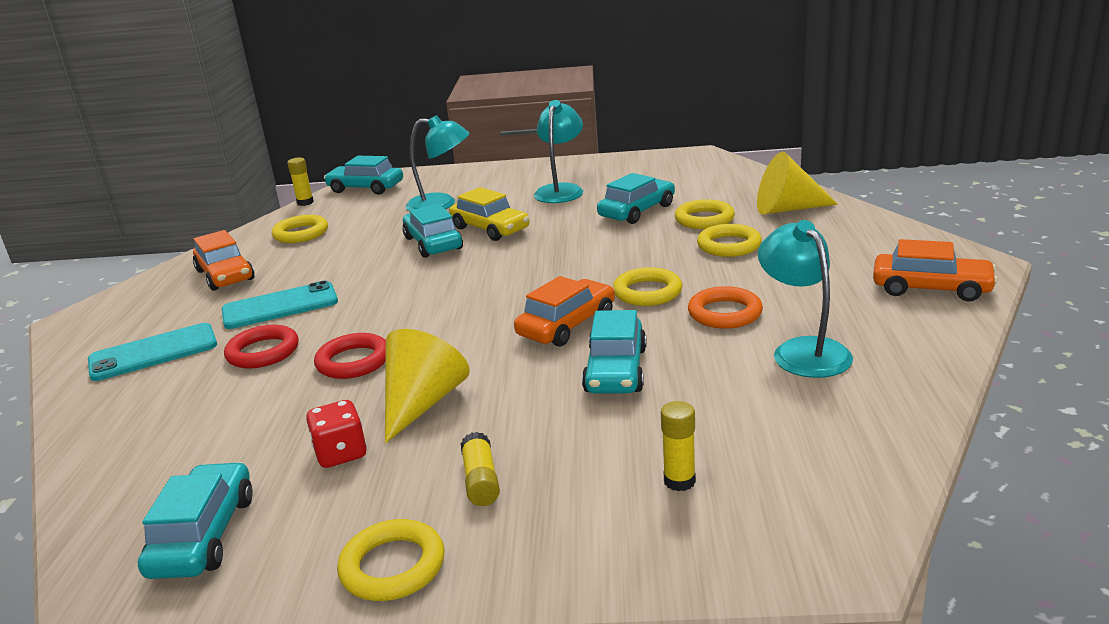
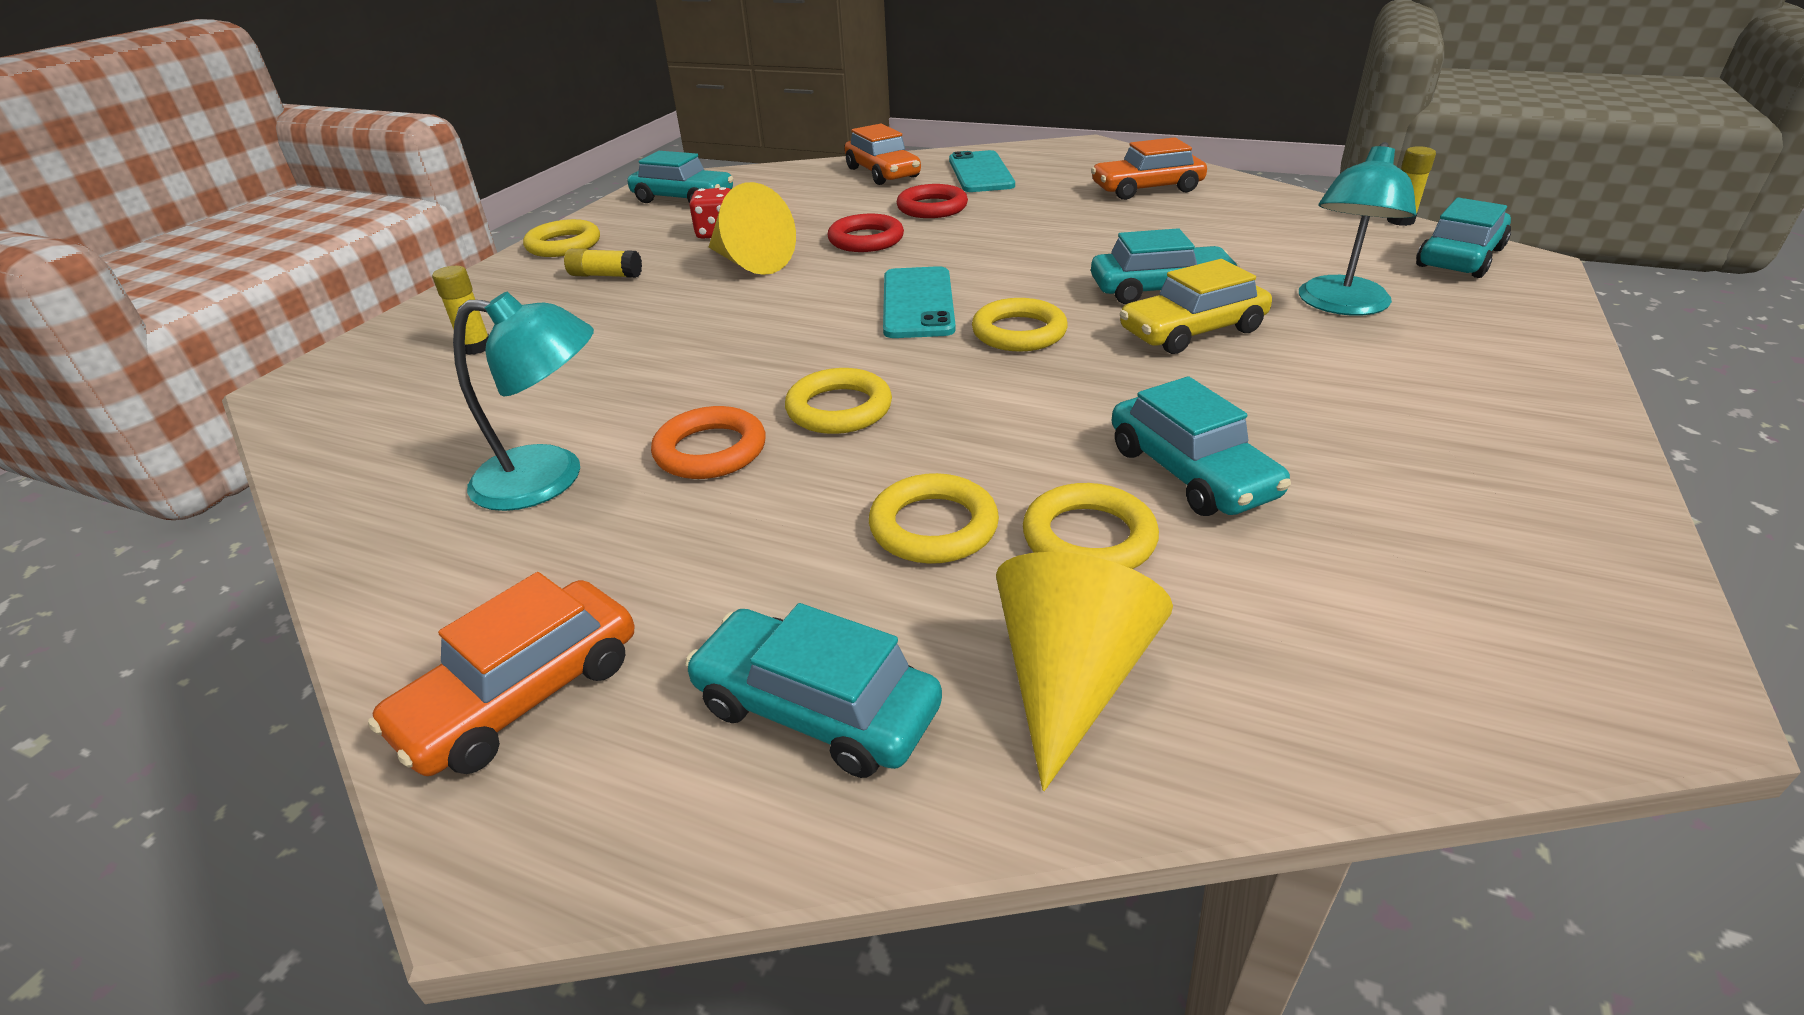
camera: 110 degrees right, 10 degrees up
turquoise phone [222,281,338,329] -> turquoise phone moved to [883,266,956,338]
yellow ring [272,215,328,243] -> yellow ring moved to [972,298,1068,352]
orange car [514,276,615,347] -> orange car moved to [845,124,921,185]
turquoise lamp [534,100,583,203] -> none
turquoise car [582,310,647,394] -> turquoise car moved to [685,603,942,778]

